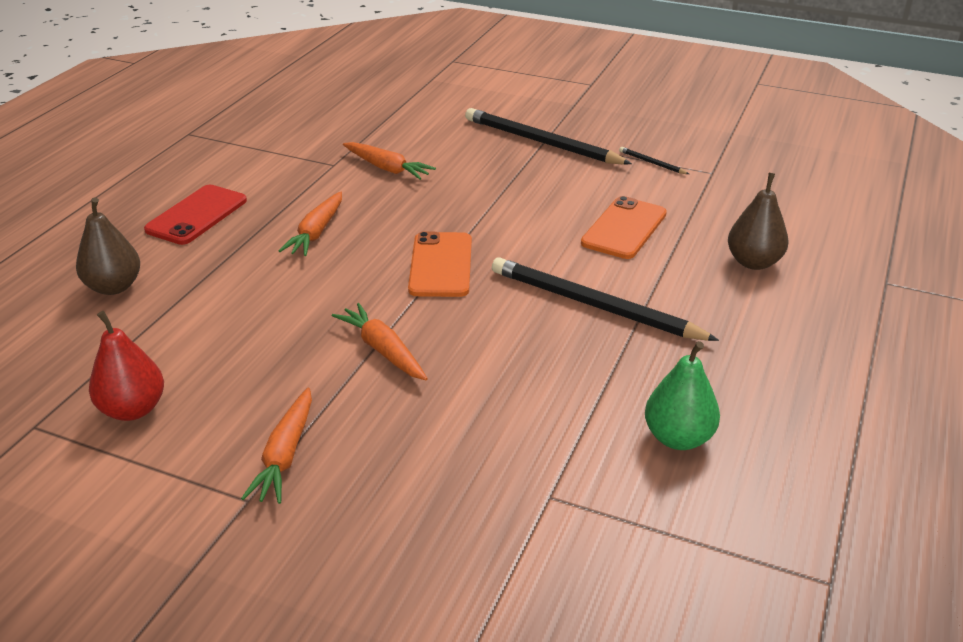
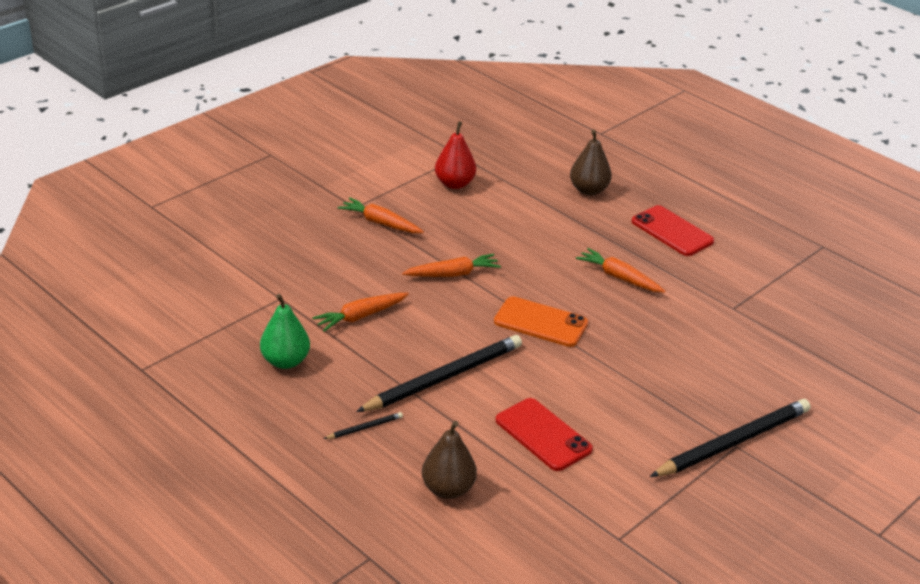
camera: 110 degrees right, 0 degrees up
orange carrot [343,142,436,180] -> orange carrot moved to [312,293,409,332]
orange phone [581,196,667,259] -> red phone [496,398,593,471]
black pencil [619,147,689,174] -> black pencil moved to [324,412,403,439]

